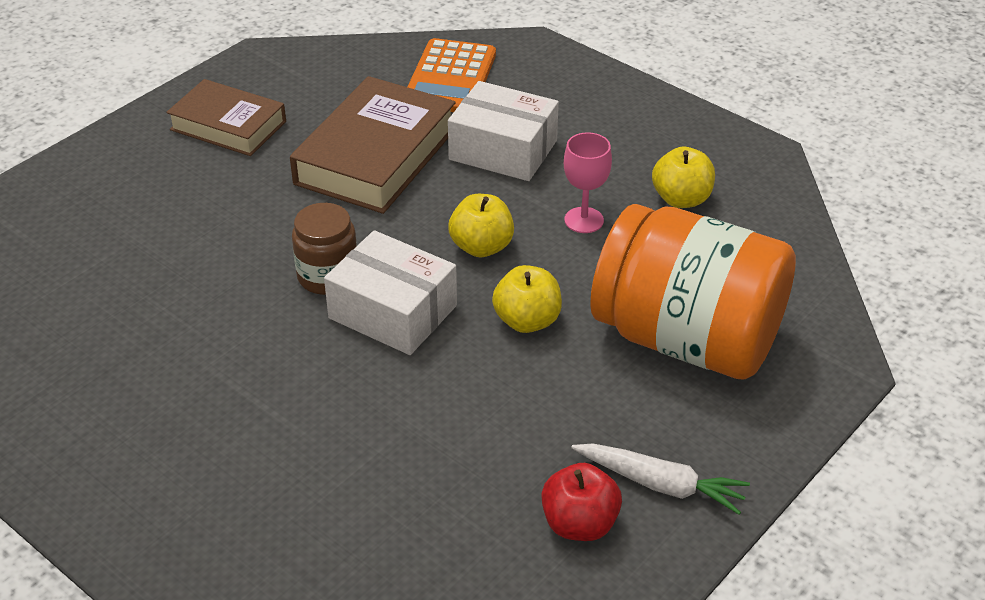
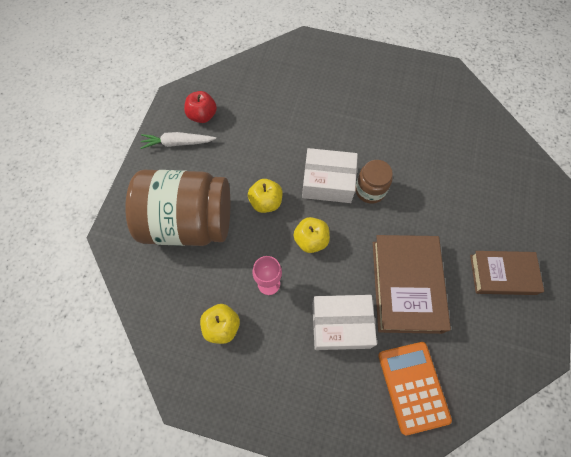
camera: 155 degrees right, 25 degrees up
orange jar [590,204,796,380] -> brown jar [125,170,230,246]

